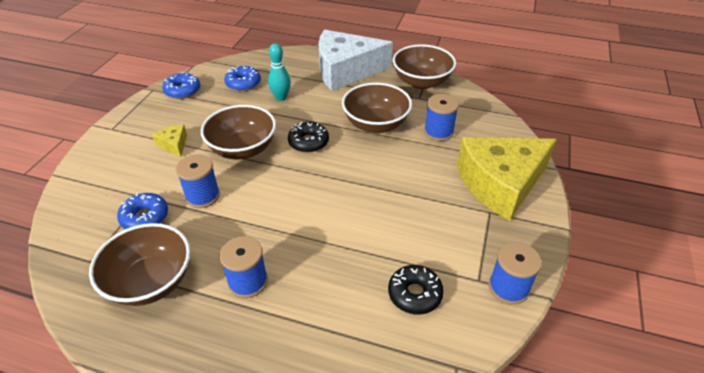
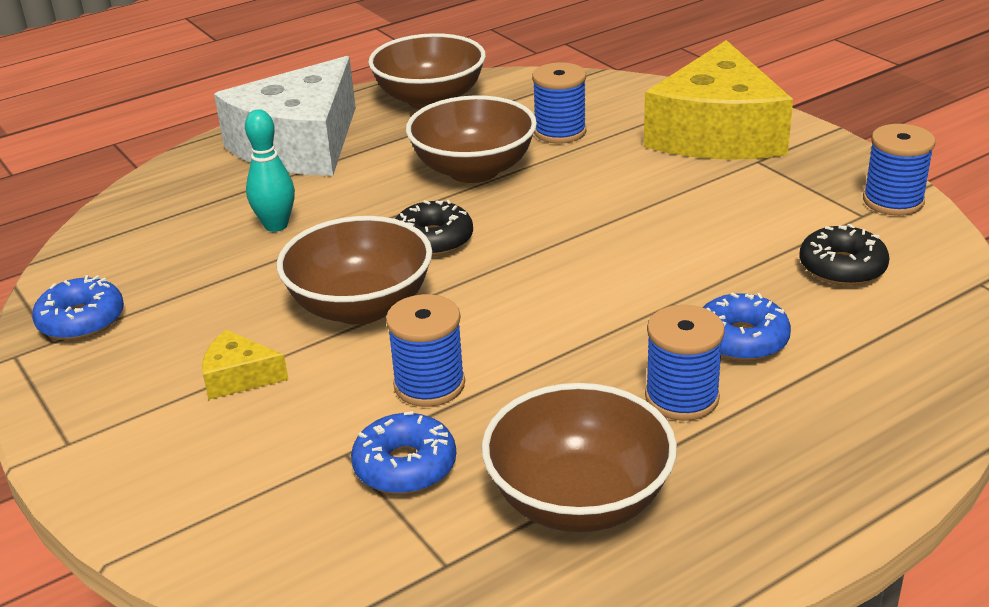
camera: 50 degrees left, 10 degrees down
blue donut [224,66,261,91] -> blue donut moved to [702,293,791,361]

